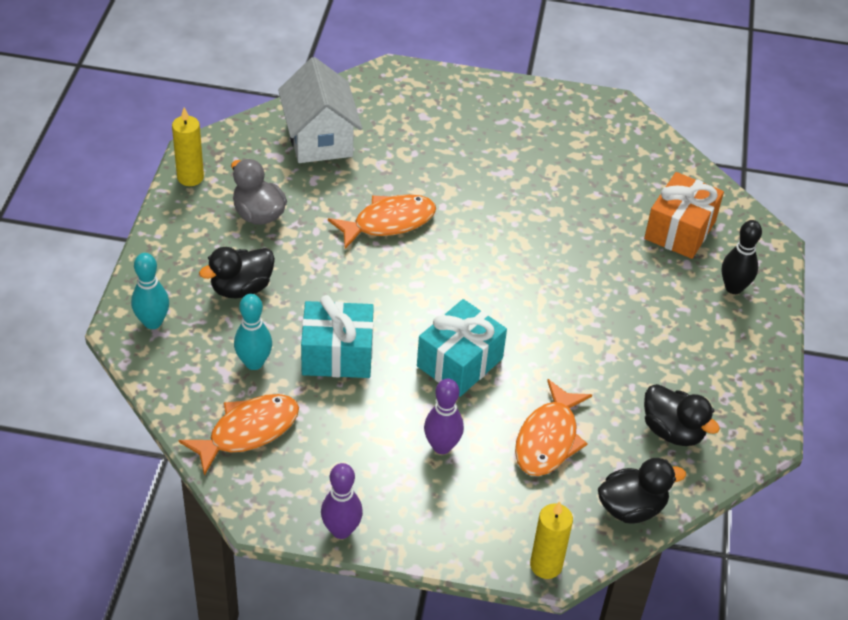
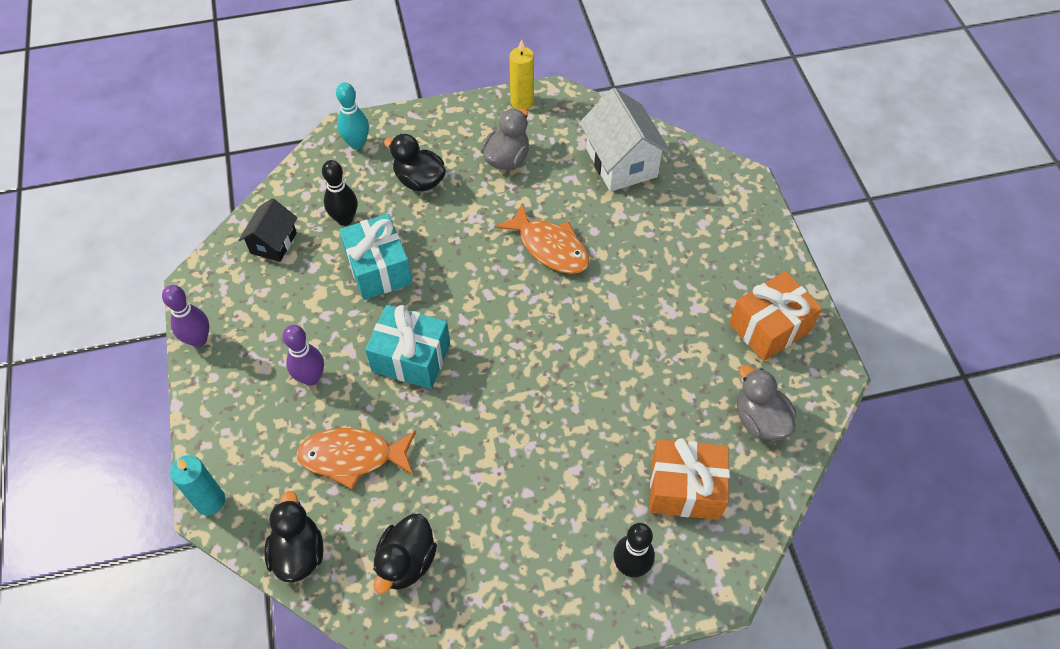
camera: 70 degrees right, 10 degrees up
orange fish [179,394,299,476] -> black house [239,198,297,262]
turquoise bowling pin [234,294,272,370] -> black bowling pin [322,160,357,226]
white house [278,57,362,163] -> white house turned 75 degrees counterclockwise [580,88,671,192]
yellow candle [530,501,573,579] -> turquoise candle [170,455,225,515]
black duck [598,458,686,524] -> black duck turned 150 degrees counterclockwise [264,491,324,582]
none -> orange gift [729,271,822,361]
none -> grey duck [737,365,796,441]

